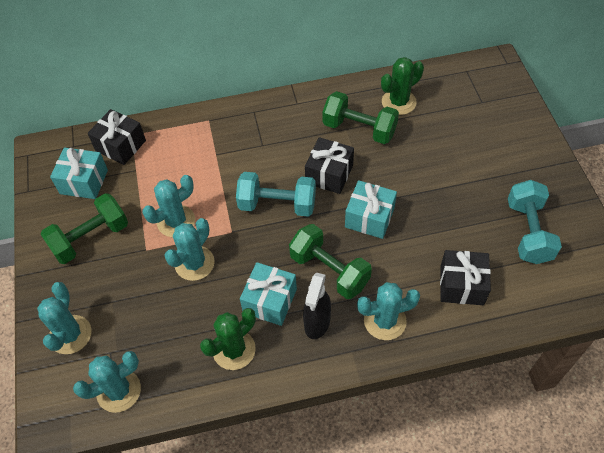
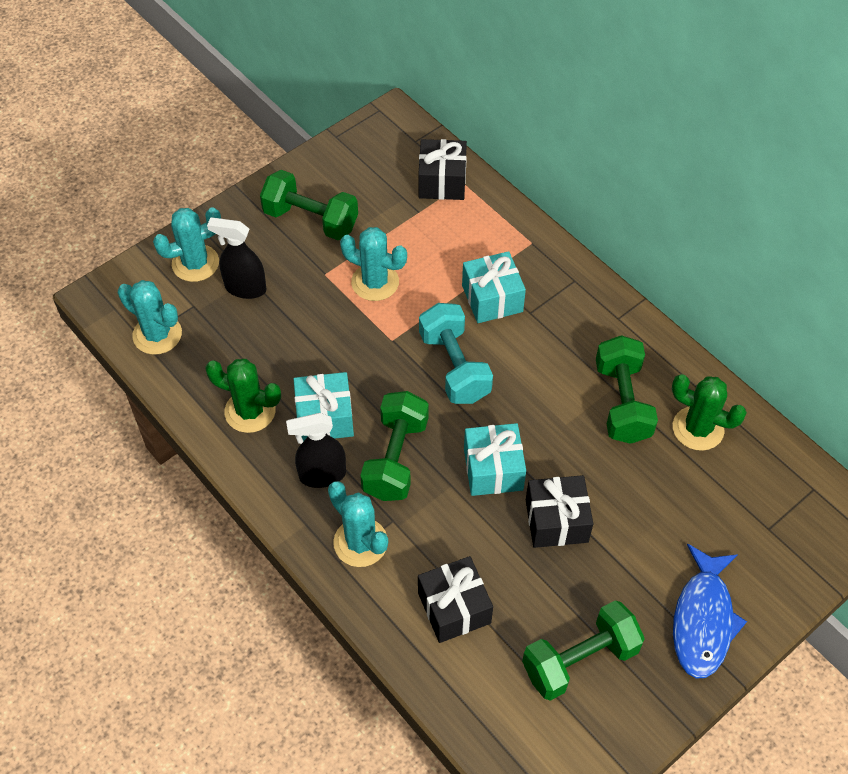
camera: 60 degrees right, 0 degrees up
turquoise gift [50,148,108,199] -> turquoise gift moved to [462,251,526,323]
turquoise cactus [164,218,215,281] -> none
black gift [305,137,354,194] -> black gift moved to [526,475,593,548]
turquoise dumbbell [508,180,562,264] -> green dumbbell [522,600,645,701]
none -> black spray bottle [207,218,266,299]
none -> blue fish [673,544,747,679]

